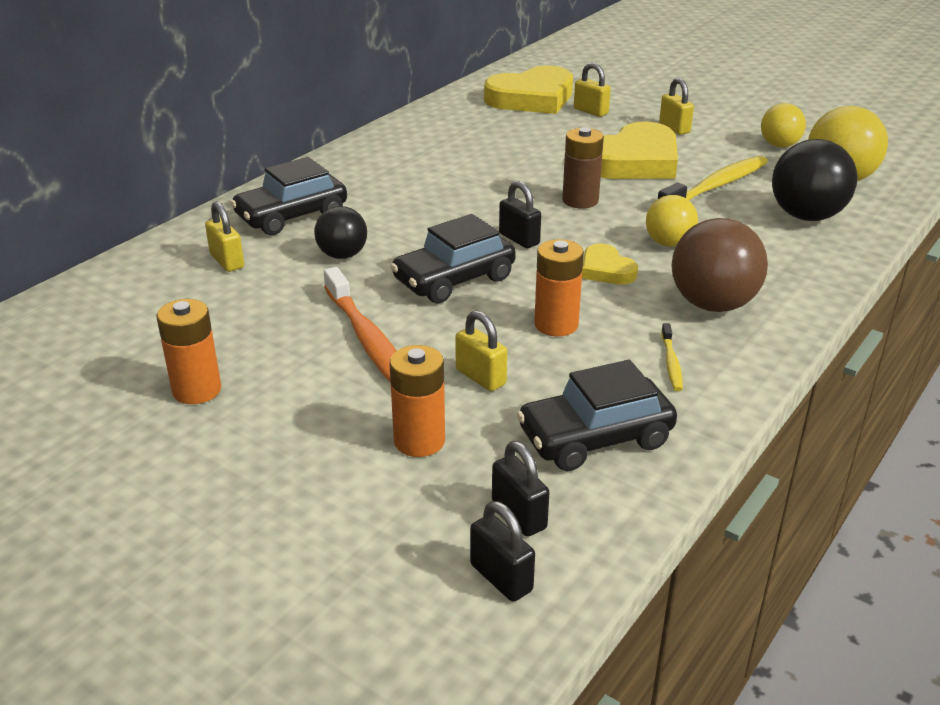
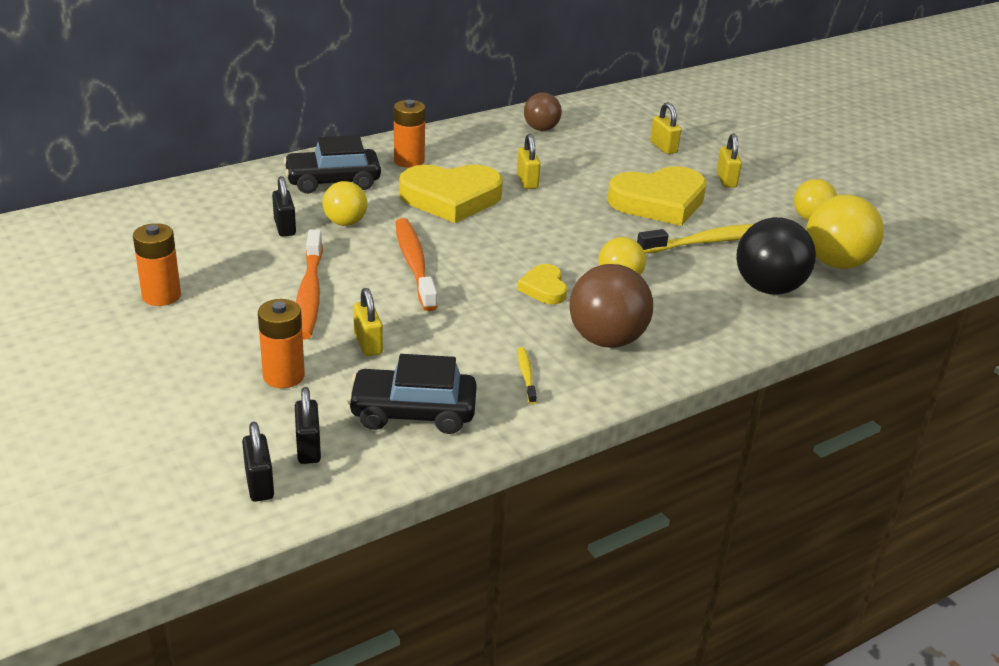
camera: 20 degrees right, 0 degrees up
yellow padlock [205,201,244,272] -> yellow padlock moved to [517,134,541,189]
black ball [314,206,367,259] -> yellow ball [323,181,367,226]
black car [390,214,516,303] -> orange toothbrush [396,218,438,311]
yellow heart [484,65,573,114] -> yellow heart moved to [399,164,503,223]
black padlock [499,181,541,248] -> black padlock moved to [272,176,296,236]
orange battery [534,239,584,336] -> orange battery moved to [394,100,425,168]
brown battery [562,127,604,209] -> none
yellow toothbrush [661,323,683,391] -> yellow toothbrush turned 150 degrees clockwise [518,347,537,404]
none -> brown ball [524,92,562,131]

